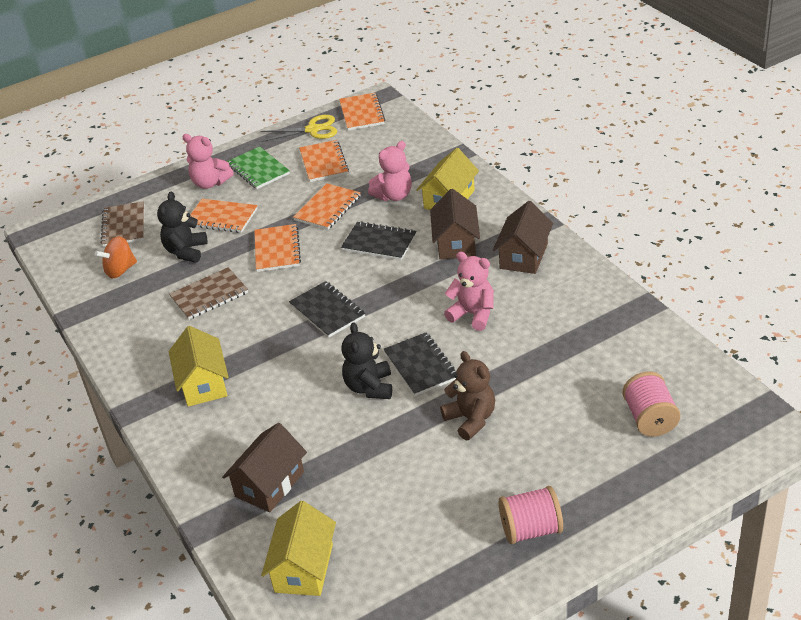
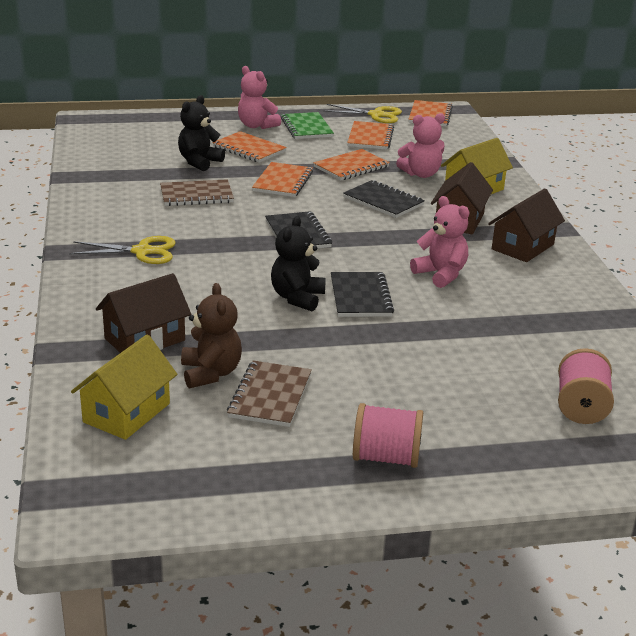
camera: 15 degrees right, 10 degrees down
orange spinning top [95,236,137,278] -> none
brown notebook [100,201,144,247] -> brown notebook moved to [227,361,312,427]
yellow house [169,326,229,407] -> yellow scissors [69,236,176,264]
brown teddy bear [440,351,495,440] -> brown teddy bear moved to [181,283,242,389]

